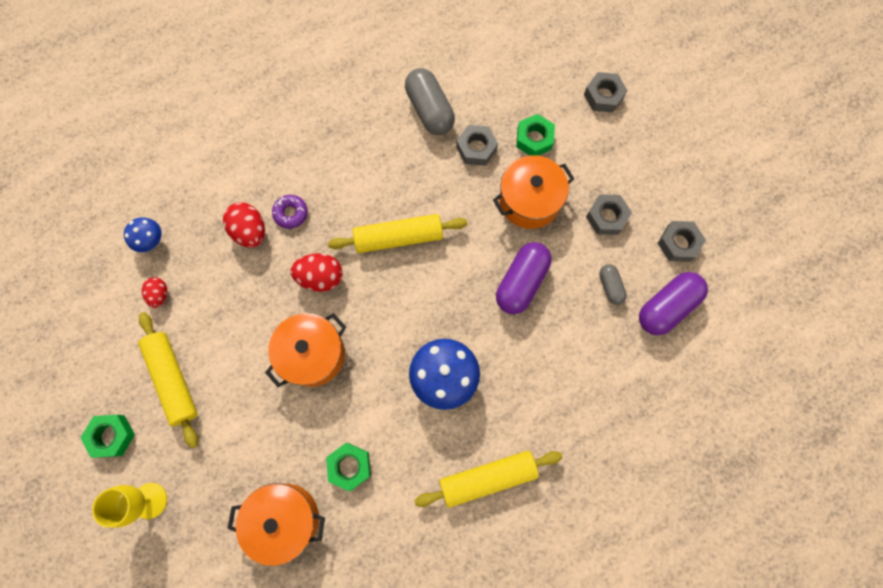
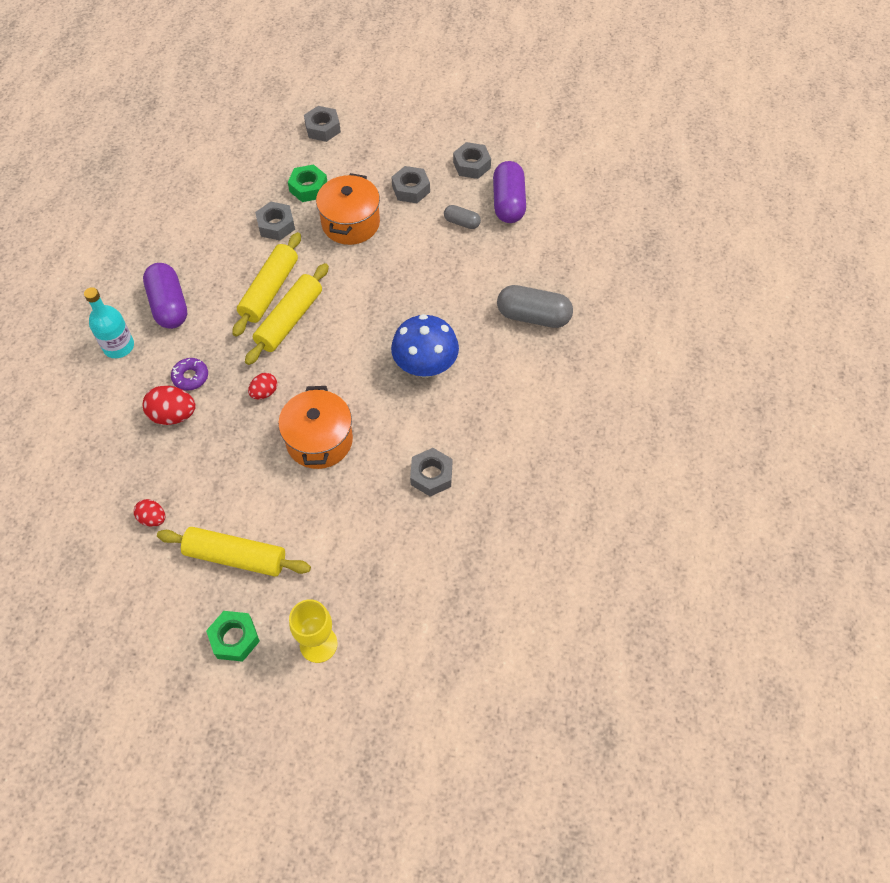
camera: 50 degrees left, 15 degrees down
blue mushroom [124,217,162,252] -> none
orange pot [228,484,325,566] -> none
red egg [290,253,342,292] -> red egg [248,373,277,399], size x0.62
green nut [326,443,371,492] -> grey nut [410,448,452,497]
grey capsule [405,68,455,135] -> grey capsule moved to [497,285,573,328]
yellow rolling pin [414,451,563,508] -> yellow rolling pin moved to [232,232,301,337]
purple capsule [496,242,551,314] -> purple capsule moved to [143,263,187,329]
none -> turquoise bottle [84,287,134,358]

